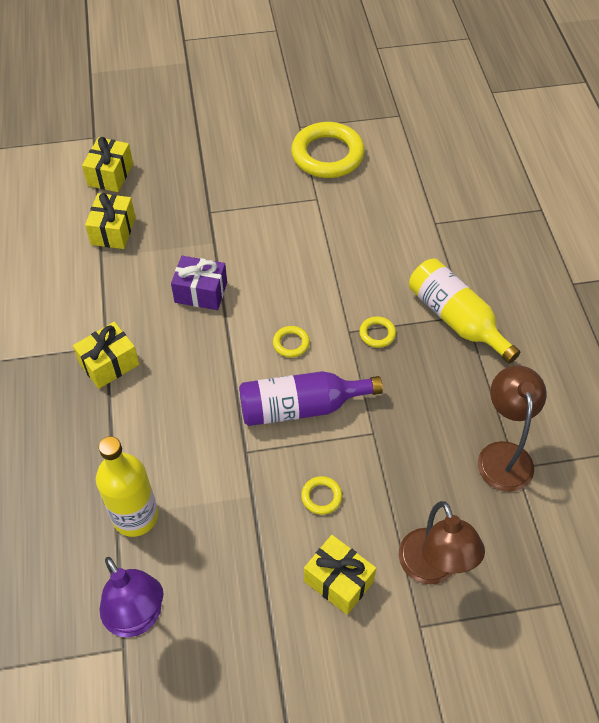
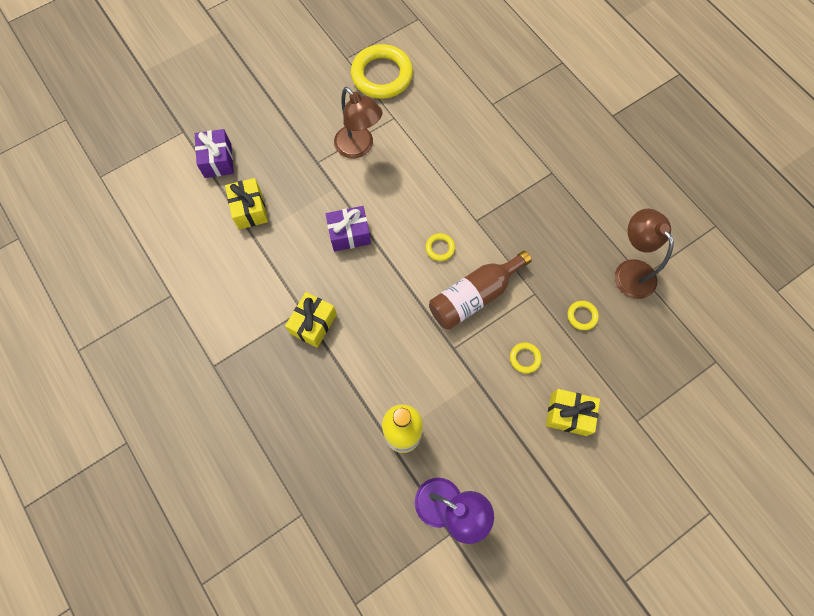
camera: 25 degrees left, 15 degrees up
yellow gift [82,137,133,192] -> purple gift [195,129,234,178]
purple bottle [239,371,383,426] -> brown bottle [429,251,532,330]
yellow ring [359,316,396,348] -> yellow ring moved to [567,301,599,330]
brown lamp [398,501,485,585] -> brown lamp moved to [334,87,383,159]
yellow bottle [409,259,521,364] -> none

